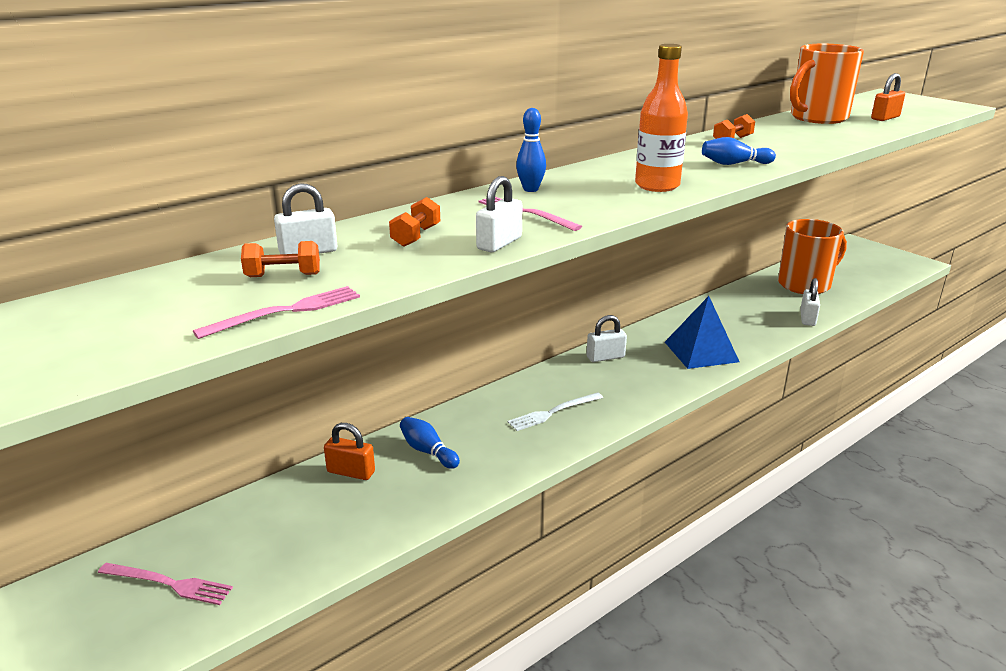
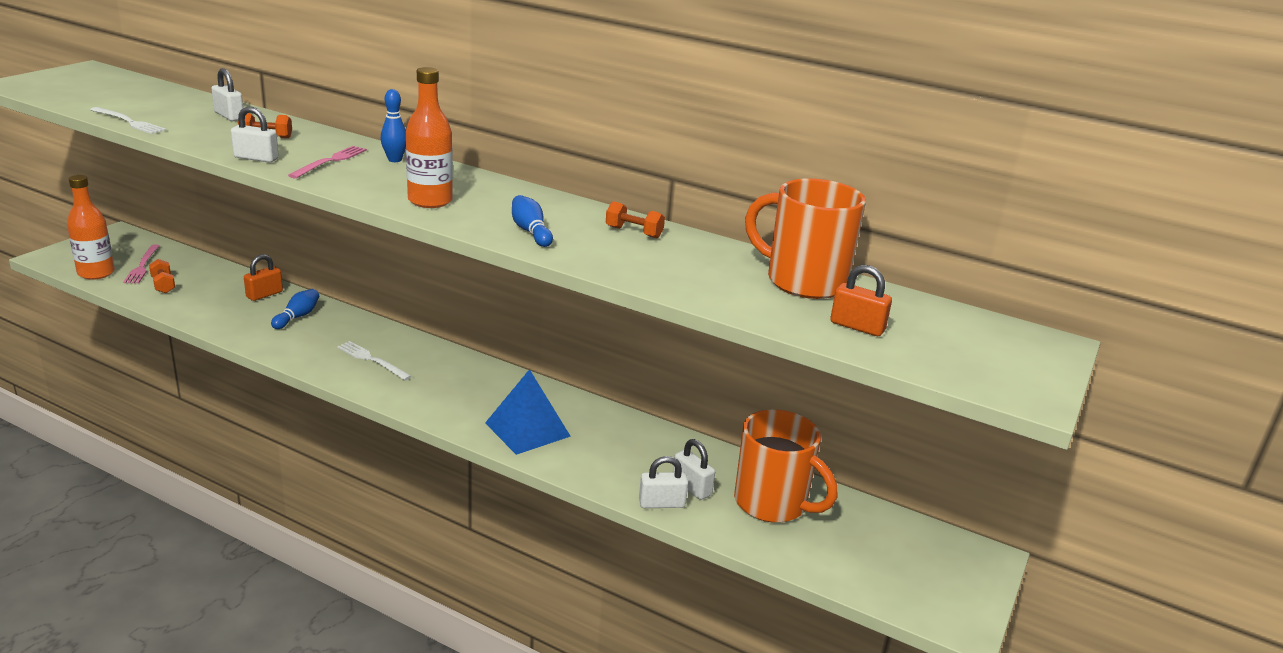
camera: 65 degrees right, 0 degrees up
pink fork [193,286,360,339] -> white fork [90,107,166,134]
orange dumbbell [241,241,320,277] -> orange dumbbell moved to [149,259,175,293]
orange padlock [324,423,375,480] -> orange padlock turned 45 degrees clockwise [244,254,283,301]
white padlock [587,315,627,362] -> white padlock moved to [673,439,715,500]
none -> orange bottle [67,175,115,280]

